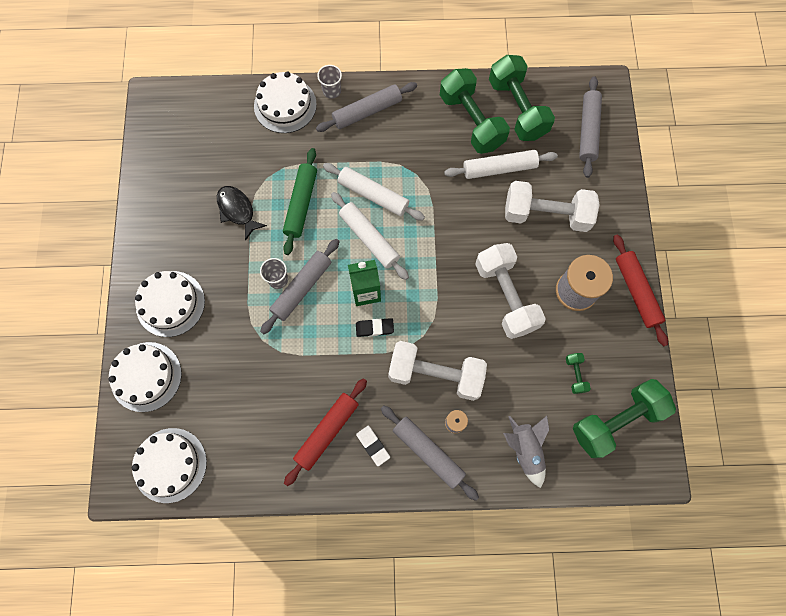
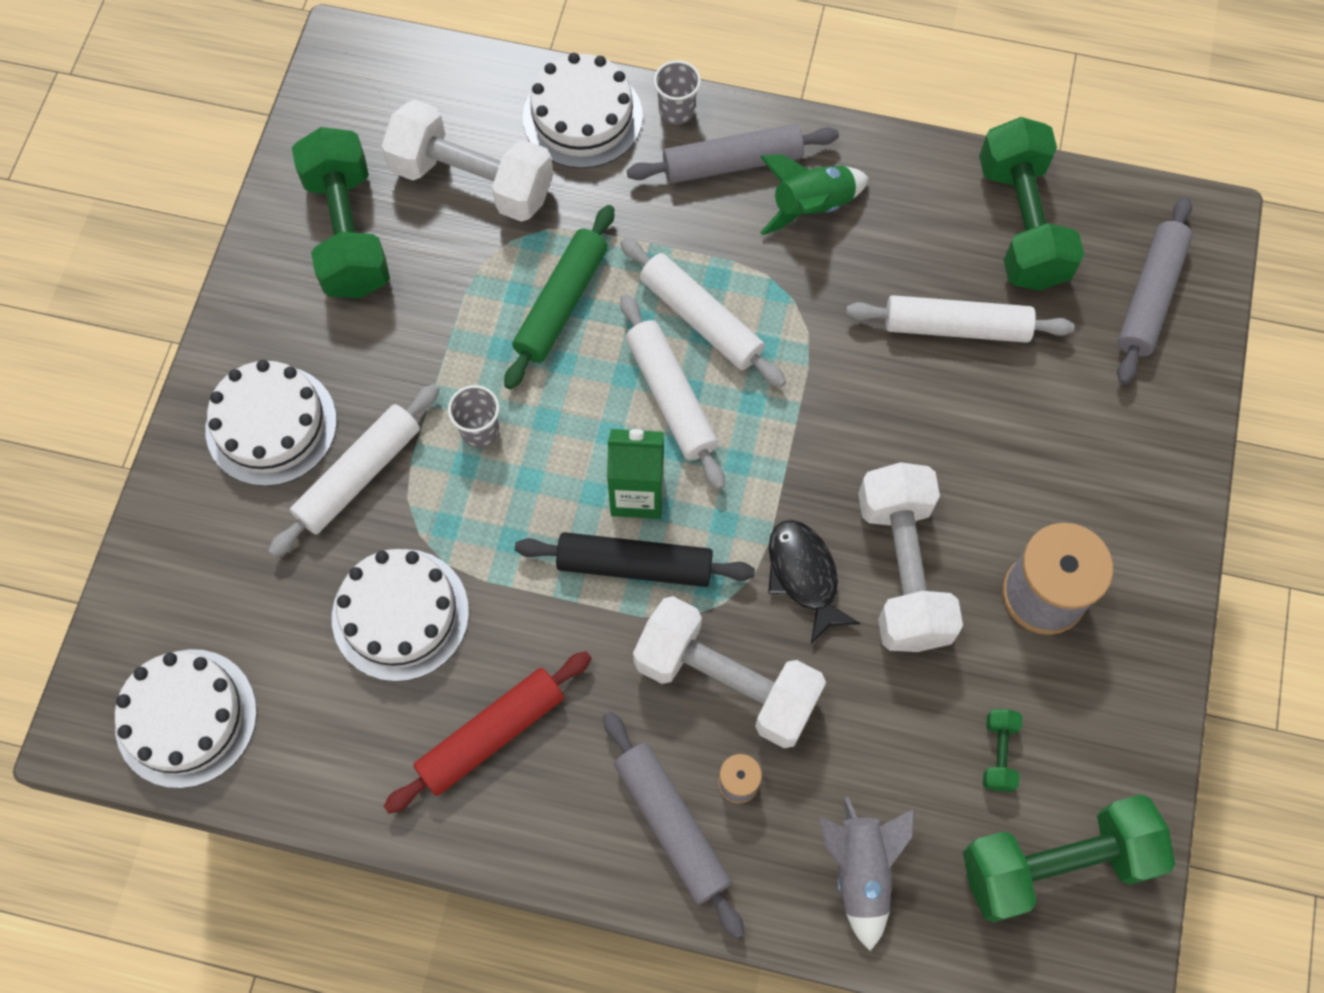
camera: 15 degrees right, 5 degrees down
white cake [109,342,182,412] -> white cake moved to [332,549,469,682]
black fish [217,186,267,241] -> black fish moved to [768,520,860,644]
grey rolling pin [260,239,340,334] -> none
black eraser [356,318,394,337] -> black rolling pin [515,532,755,587]
white eraser [356,426,390,466] -> none
green dumbbell [440,68,510,154] -> green dumbbell moved to [292,127,390,298]
white dumbbell [505,181,600,232] -> white dumbbell moved to [381,100,553,222]
red rolling pin [613,234,668,346] -> none
none -> white rolling pin [269,384,440,557]
none -> green rocket [760,154,869,235]

